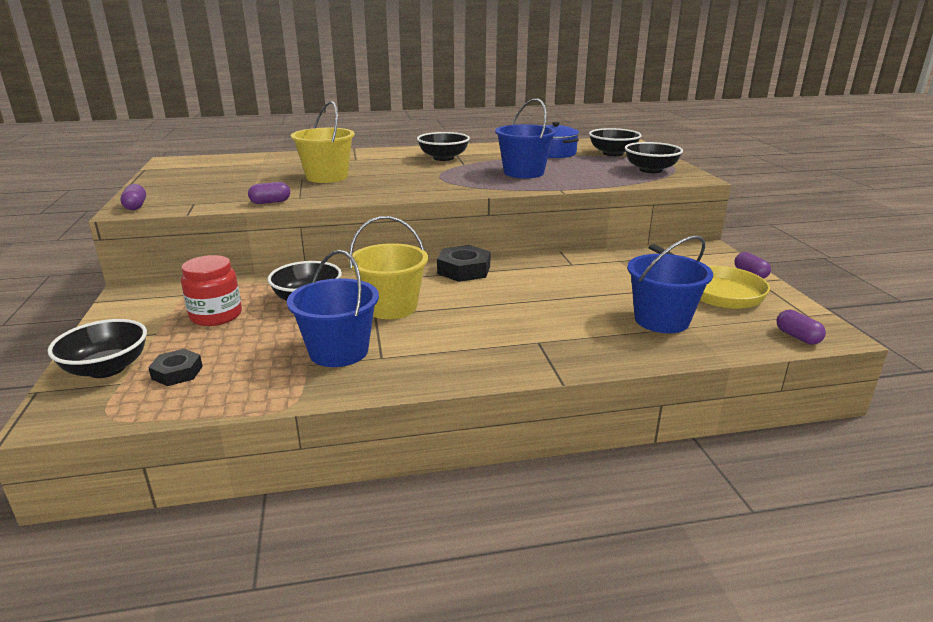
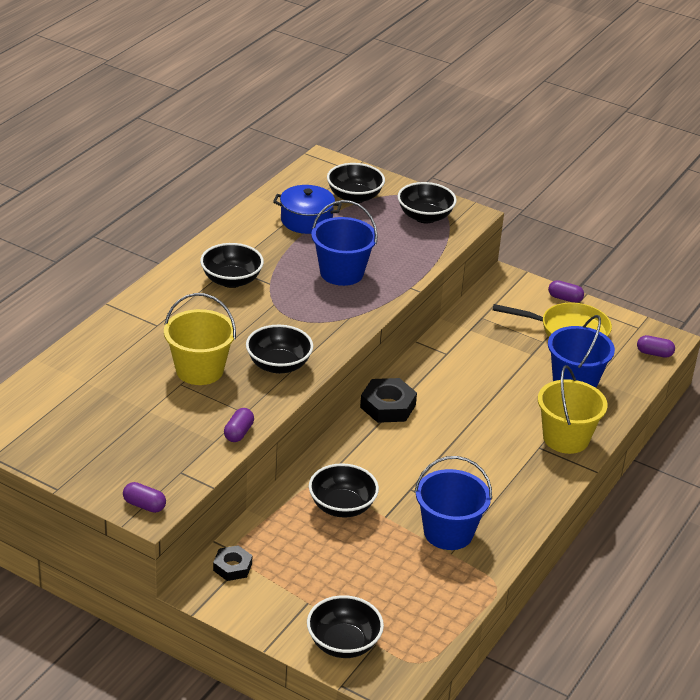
camera: 50 degrees left, 10 degrees up
black nut [148,349,203,386] -> black nut moved to [213,545,252,581]
red jar [181,255,242,326] -> none
yellow bucket [348,216,428,319] -> yellow bucket moved to [538,365,608,454]
none -> black bowl [246,325,313,374]

